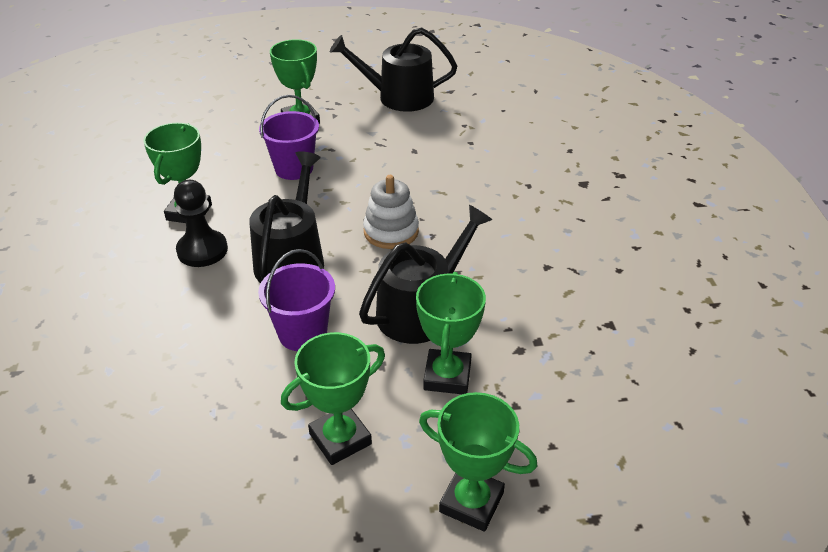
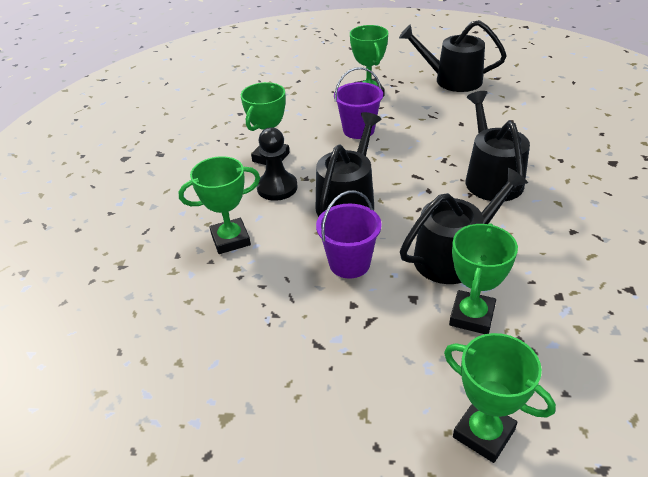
camera: 15 degrees right, 0 degrees up
green trophy [281,332,385,465] -> green trophy moved to [179,156,260,254]
white stacking toy [363,175,419,249] -> none
none -> black watering can [466,91,530,202]

